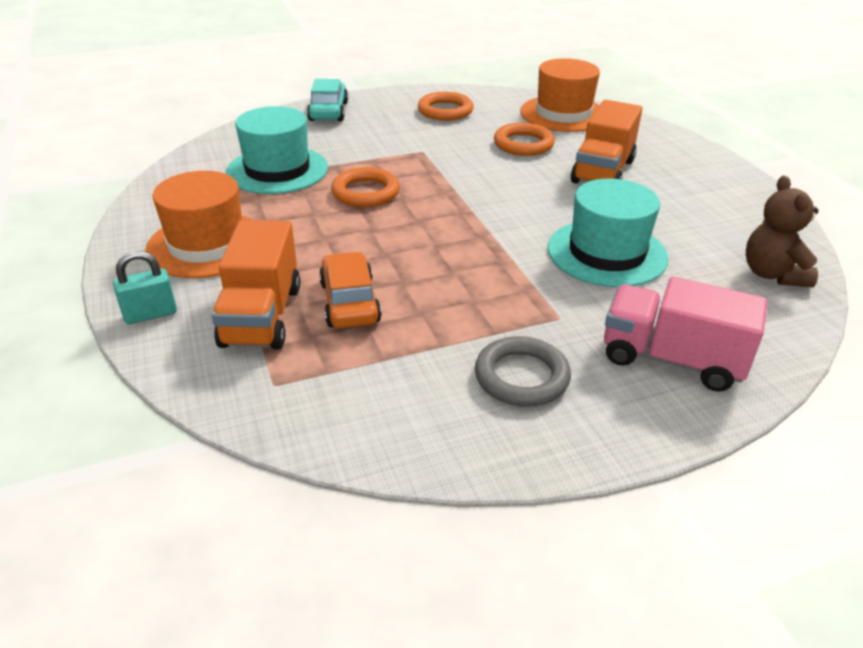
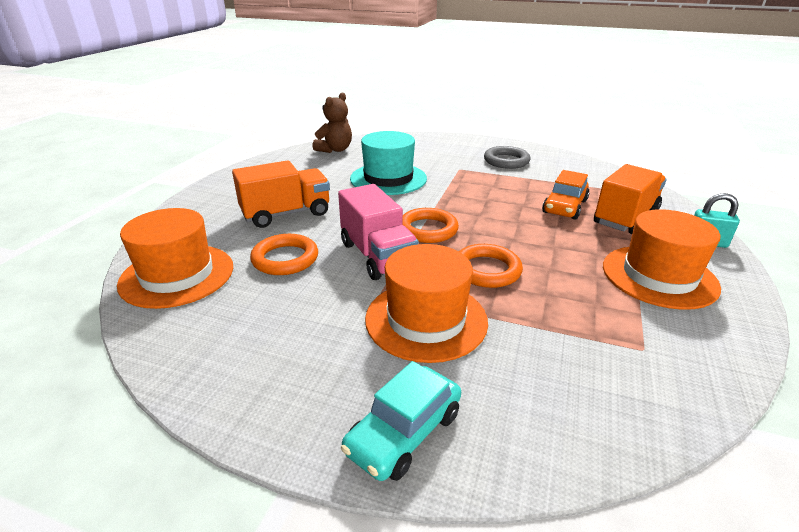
camera: 140 degrees left, 5 degrees down
turquoise hat [226,106,328,194] -> none
orange ring [418,92,474,121] -> orange ring moved to [403,208,459,243]
pink truck [604,277,768,392] -> pink truck moved to [338,184,419,280]
none -> orange hat [365,244,488,363]

